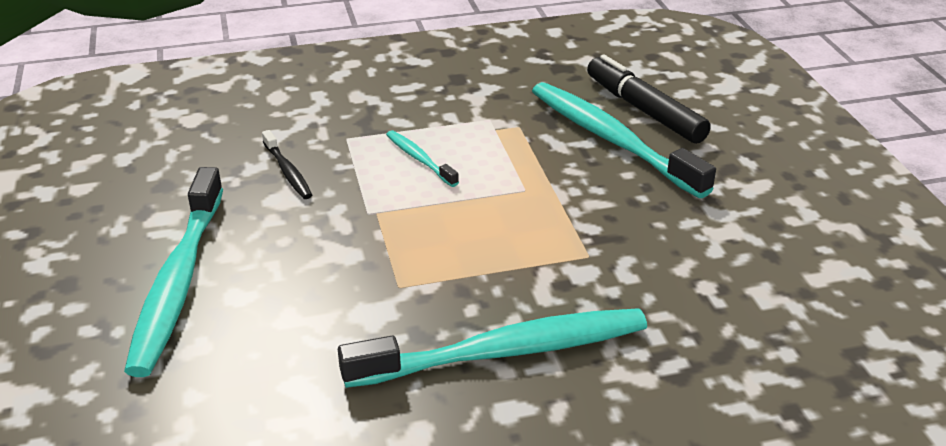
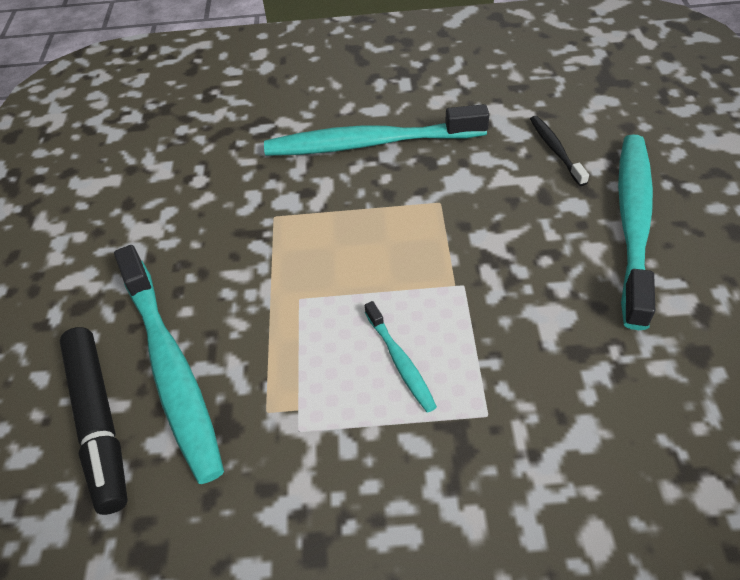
camera: 165 degrees left, 15 degrees up
black toothbrush [262,130,312,199] -> black toothbrush moved to [530,116,589,186]

